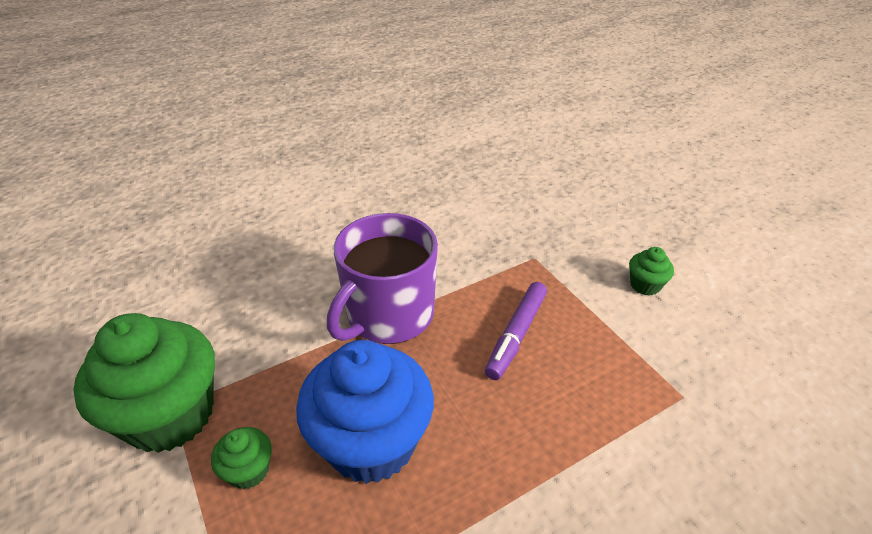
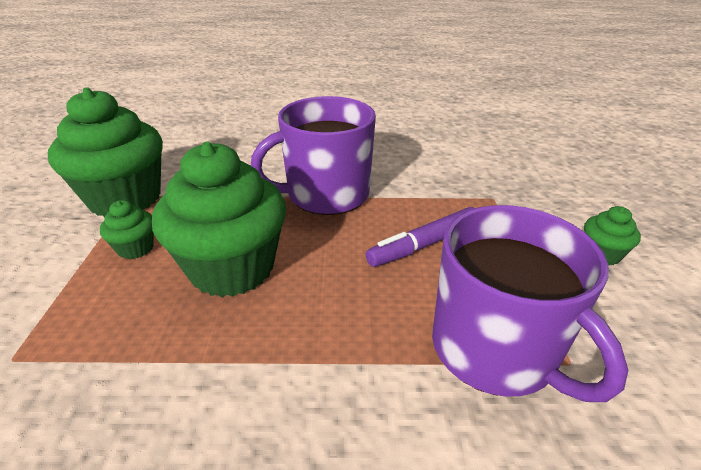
camera: 30 degrees right, 5 degrees down
blue cupcake [296,340,434,484] -> green cupcake [152,142,286,297]
none -> purple mug [432,205,628,402]

